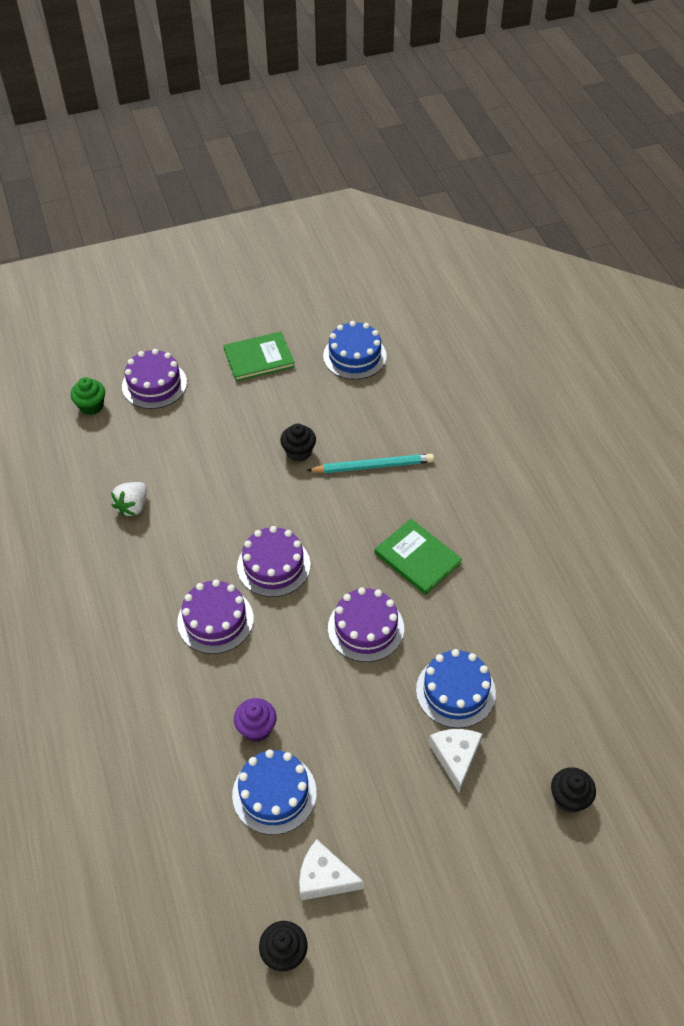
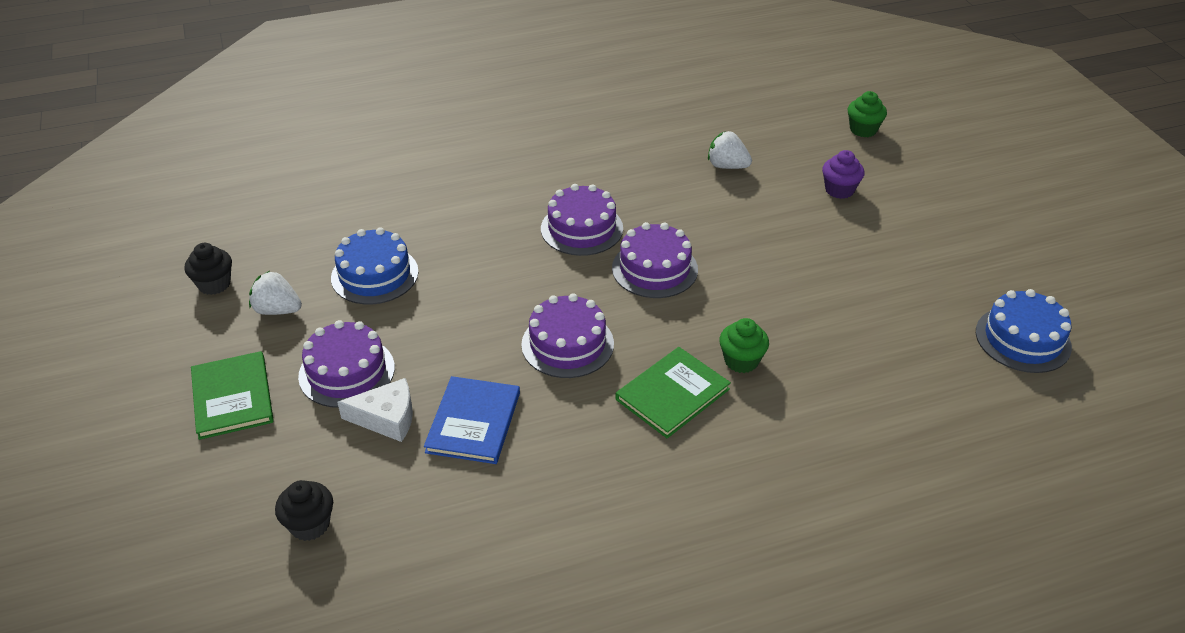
camera: 90 degrees right, 10 degrees down
purple cake [122,349,187,409] -> purple cake moved to [298,320,395,408]
green book [223,331,295,382] -> green book moved to [191,351,274,440]
purple cupcake [234,698,277,742] -> purple cupcake moved to [822,150,865,199]
black cupcake [280,423,316,462] -> none
white cheese [299,839,364,901] -> white strawberry [249,271,302,315]
turquoise pencil [306,454,434,473] -> none
blue cake [416,649,496,728] -> blue book [424,376,520,464]
none -> green cupcake [719,318,769,373]

